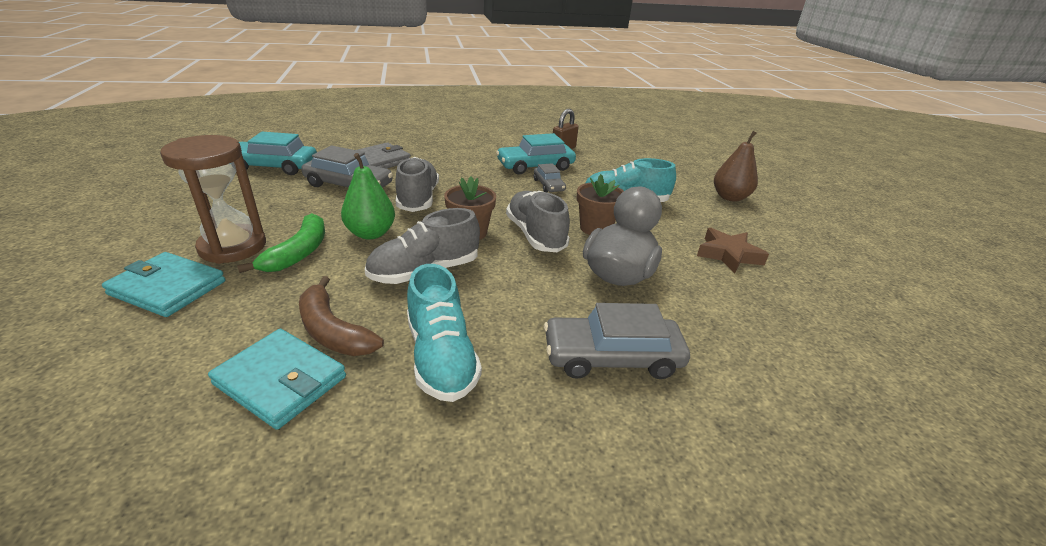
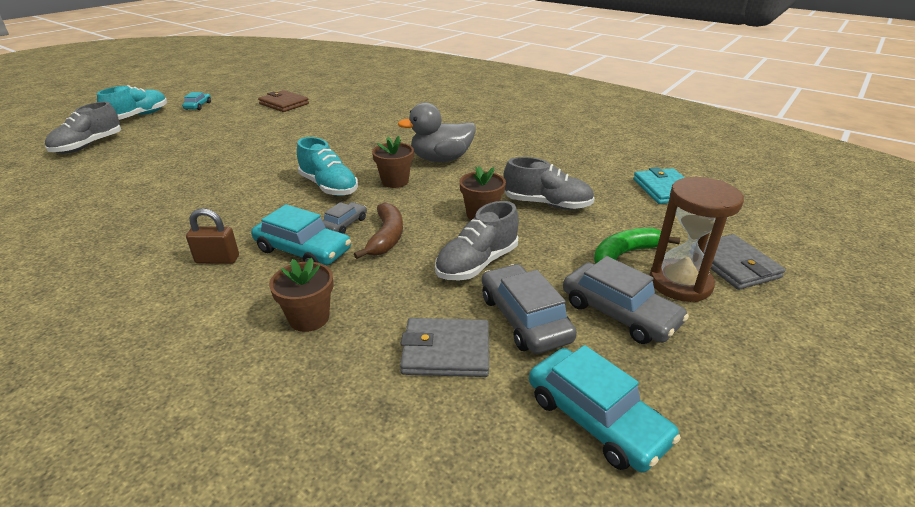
camera: 130 degrees left, 0 degrees up
turquoise wallet [102,252,225,317] -> grey wallet [704,234,785,290]
brown banana [299,276,384,356] -> brown banana moved to [354,202,403,259]
green pear [341,153,395,239] -> none
turquoise shoe [407,264,482,402] -> turquoise shoe moved to [97,85,167,120]
grey shoe [506,191,570,252] -> grey shoe moved to [45,102,121,154]
grey car [544,303,690,379] -> grey car moved to [563,256,689,344]
brown star [697,228,769,274] -> none
brown pear [714,131,758,202] -> none
none -> turquoise car [182,92,211,110]
none -> brown wallet [258,90,309,112]
none -> brown flower pot [269,258,334,332]

